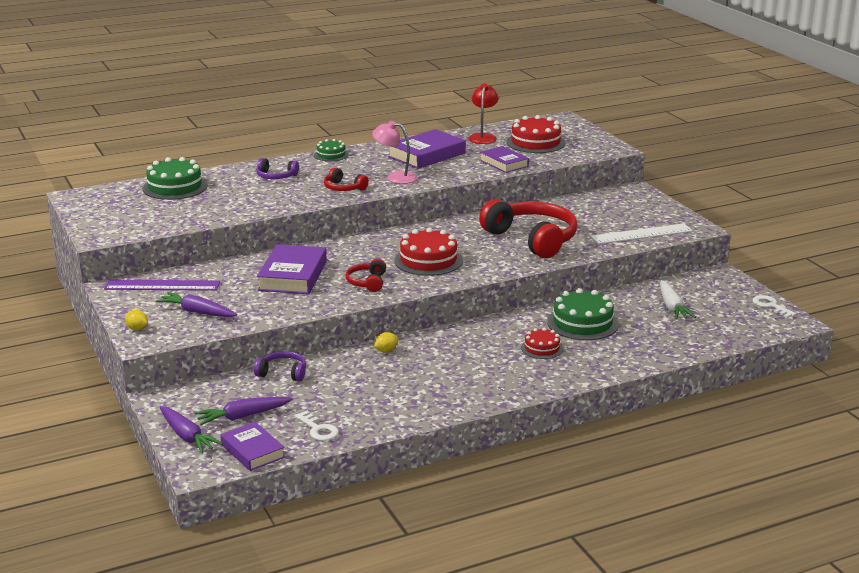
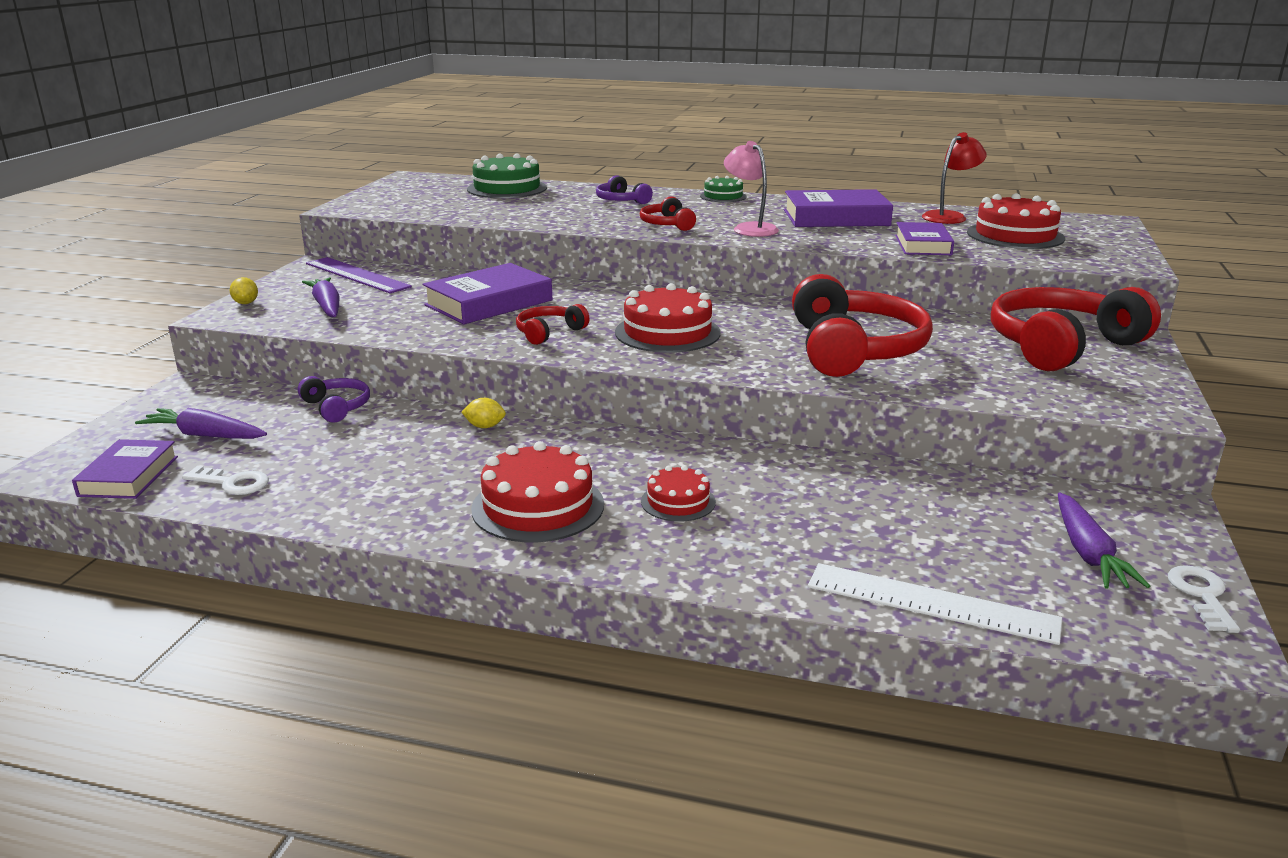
camera: 40 degrees right, 0 degrees up
purple carrot [160,406,223,453] -> purple carrot moved to [1058,493,1150,589]
white key [295,411,338,441] -> white key turned 75 degrees counterclockwise [182,466,269,495]
green cake [547,288,619,340] -> none
white ruler [591,223,693,244] -> white ruler moved to [808,563,1062,645]
white carrot [660,280,696,319] -> none
none -> red cake [471,441,604,542]
none -> red headphones [991,287,1161,371]

